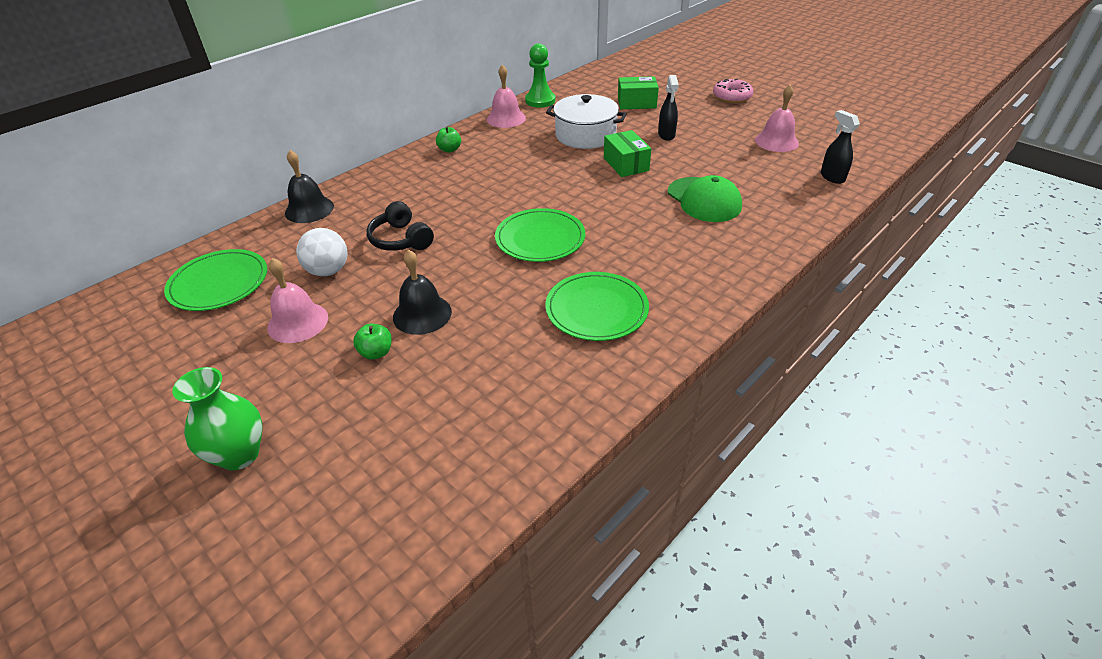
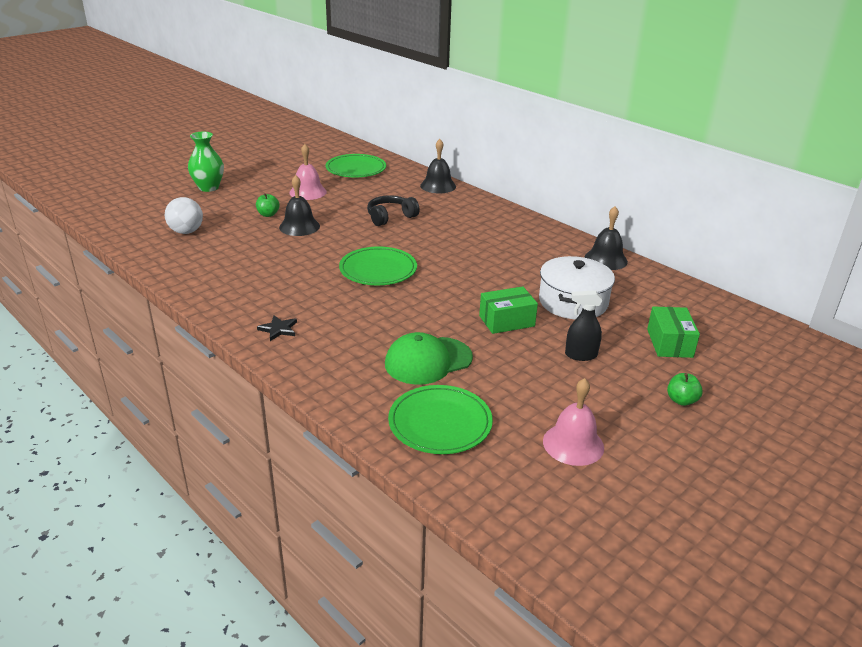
camera: 90 degrees right, 10 degrees down
white ball [296,228,348,276] -> white ball moved to [165,197,203,234]
green apple [436,126,461,153] -> green apple moved to [667,373,703,406]
pink bell [487,65,526,128] -> black bell [584,206,628,270]
green pawn [525,44,555,108] -> none
green plate [545,272,649,341] -> green plate moved to [388,385,493,454]
pink donut [713,79,753,103] -> none
black spray bottle [821,110,860,184] -> none
none -> black star [257,315,297,341]

